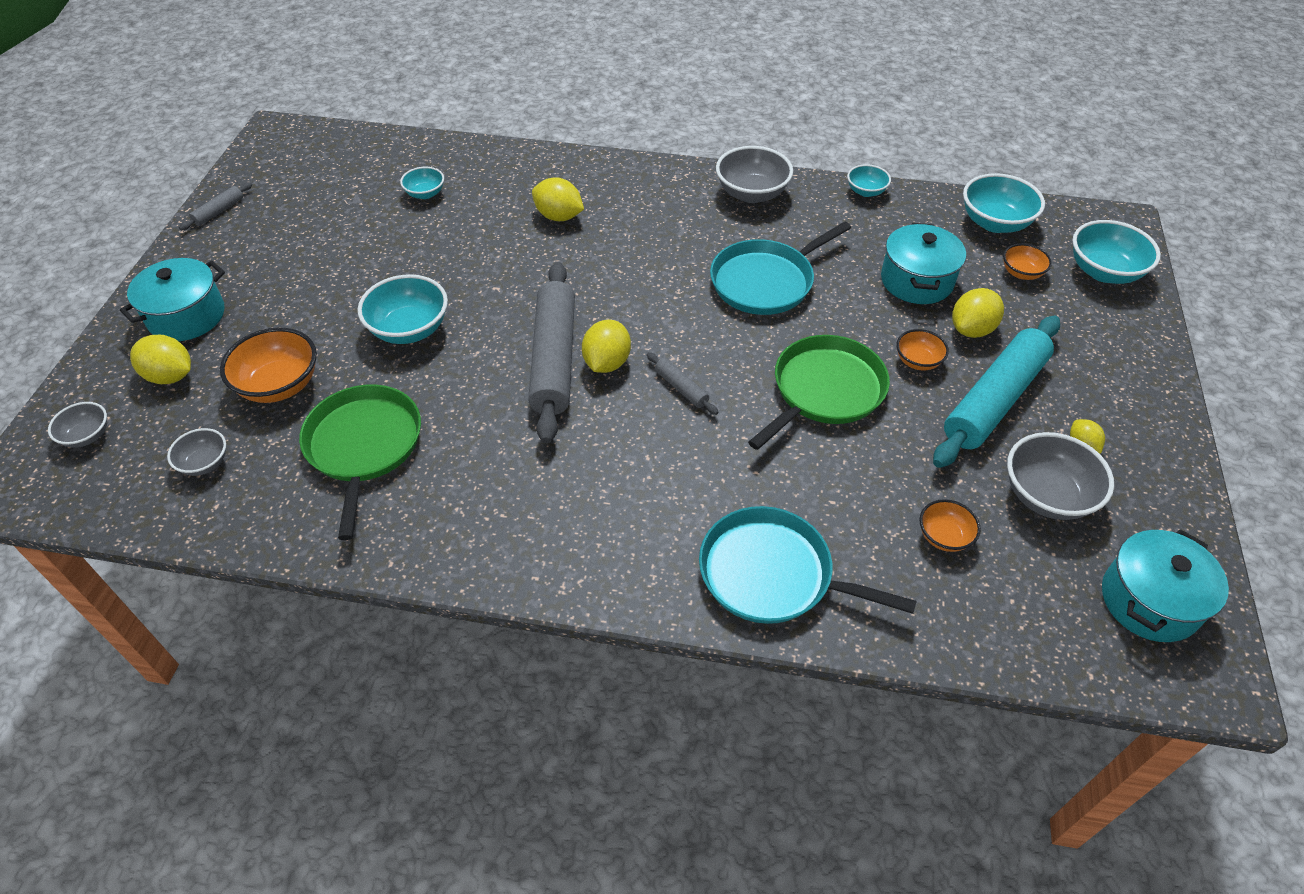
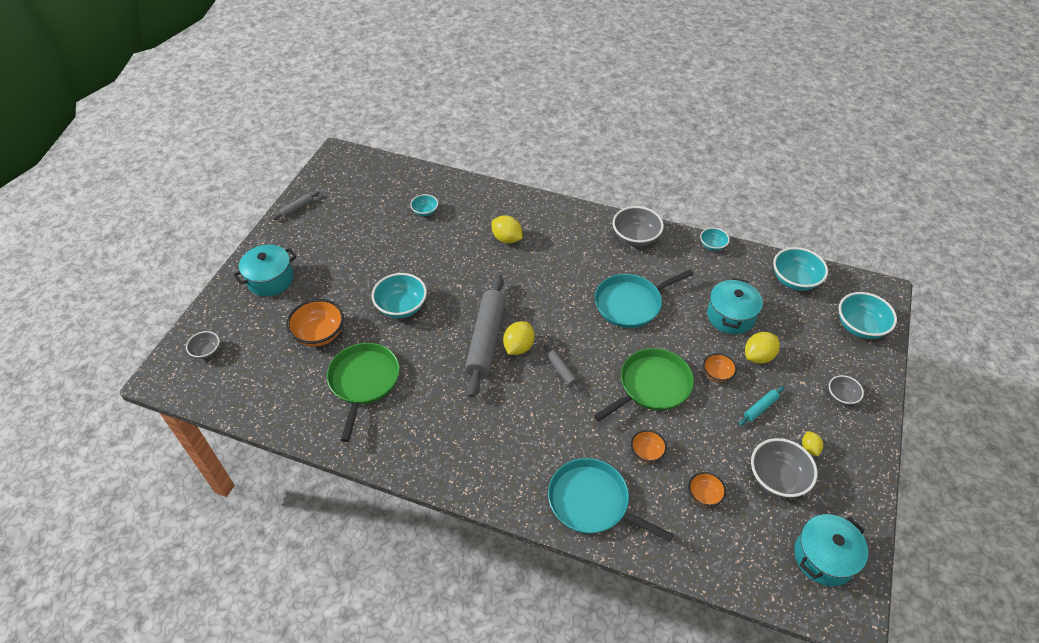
camera: 10 degrees right, 0 degrees up
yellow lemon [130,335,191,384] -> none
grey bowl [167,428,226,476] -> grey bowl moved to [829,375,864,405]
turquoise rolling pin [933,316,1060,468] -> turquoise rolling pin [739,386,784,426], size x0.42
orange bowl [1003,244,1052,280] -> orange bowl moved to [631,430,667,463]

